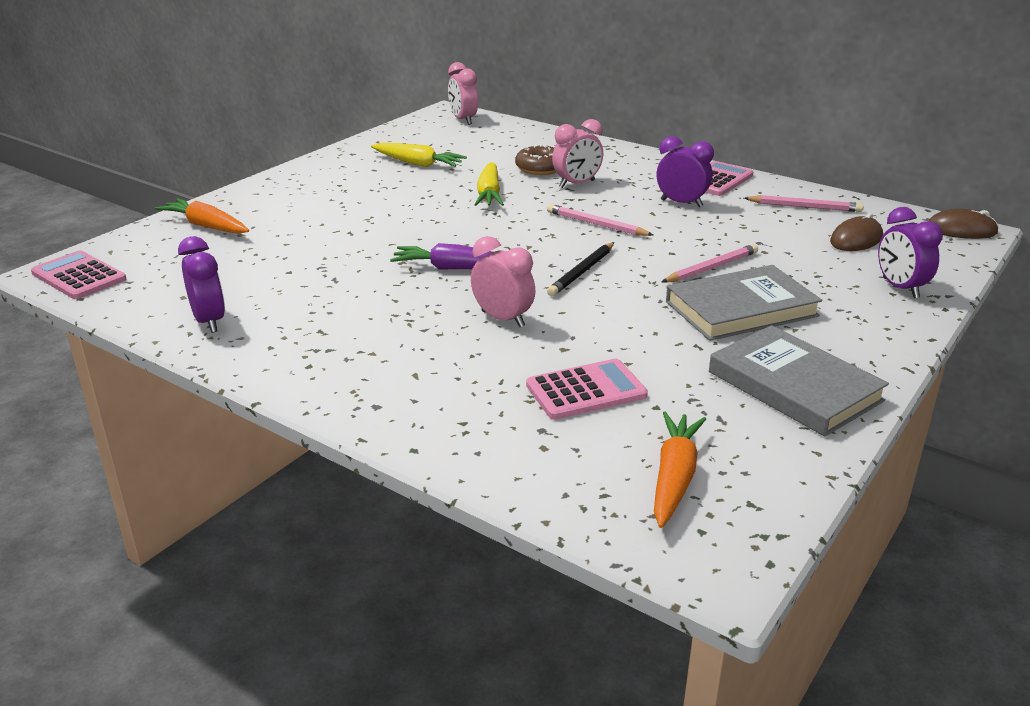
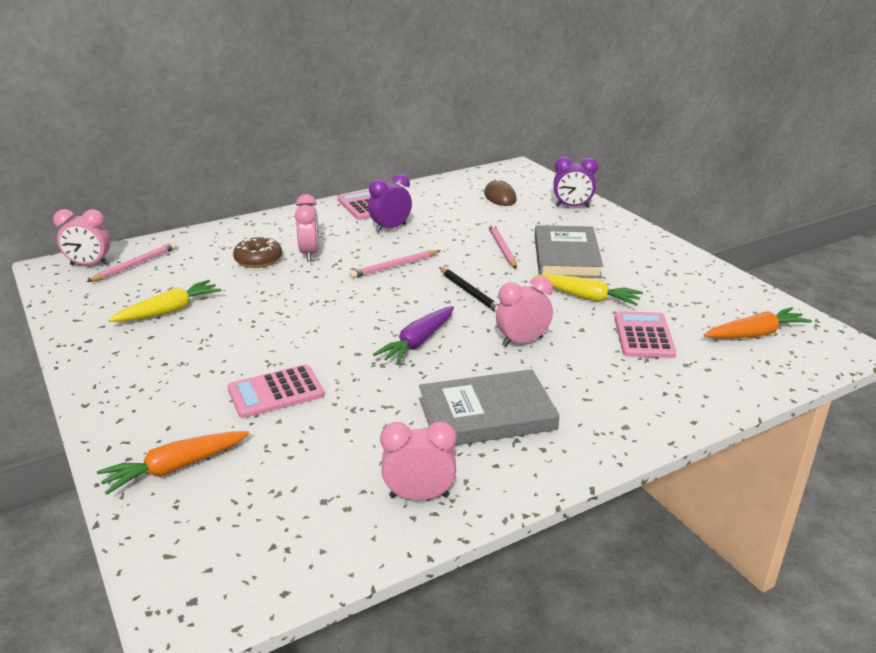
camera: 65 degrees left, 0 degrees up
pink calculator [31,251,126,299] -> pink calculator moved to [228,364,324,418]
purple clock [178,236,225,333] -> pink clock [380,421,457,500]
yellow carrot [474,162,504,206] -> yellow carrot moved to [534,274,643,306]
orange carrot [654,411,706,528] -> orange carrot turned 120 degrees clockwise [704,307,812,338]
grey book [709,325,889,437] -> grey book moved to [419,369,560,446]
pink pencil [744,195,863,212] -> pink pencil moved to [87,242,177,282]
brown mouse [928,209,999,239] -> none

